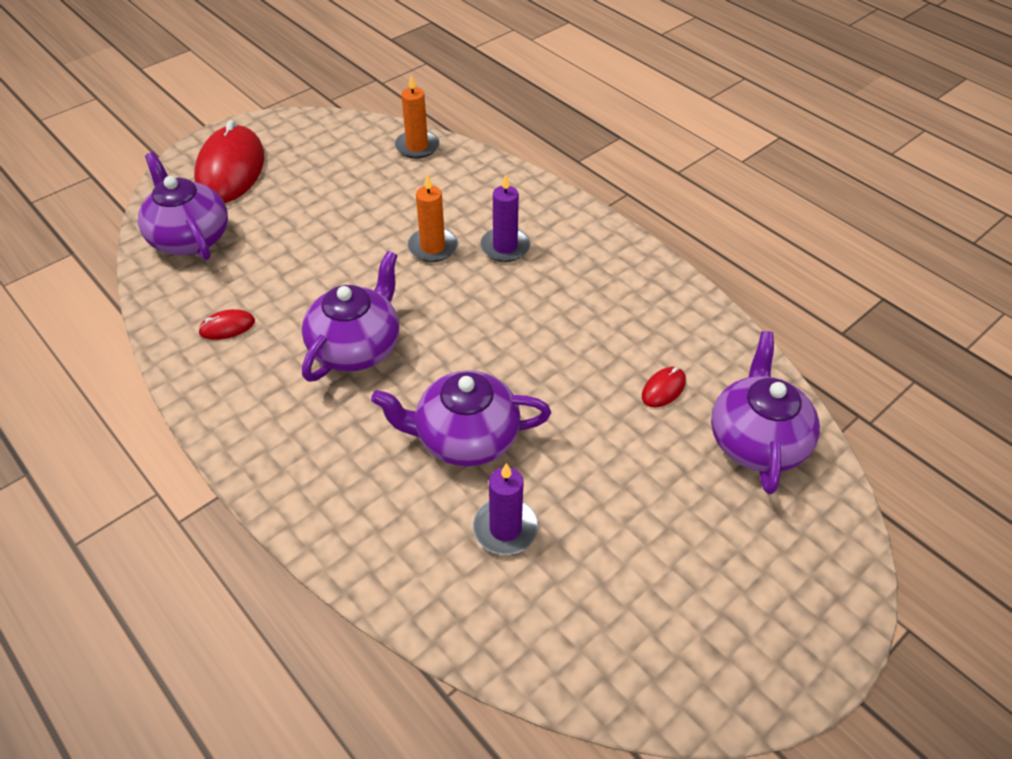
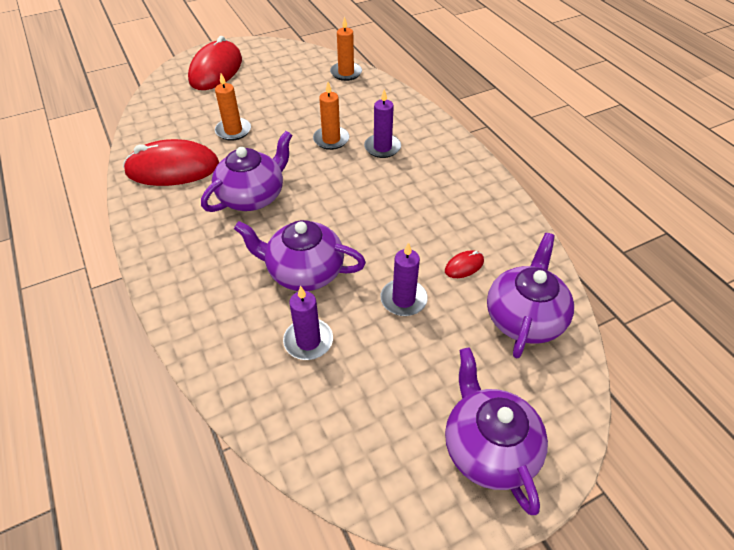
camera: 15 degrees right, 0 degrees up
purple teapot [138,152,228,260] -> purple teapot moved to [445,347,548,515]
red mouse [198,309,255,340] -> red mouse [123,139,219,186], size x2.37
none -> orange candle [215,73,251,141]
none -> purple candle [380,242,428,316]

